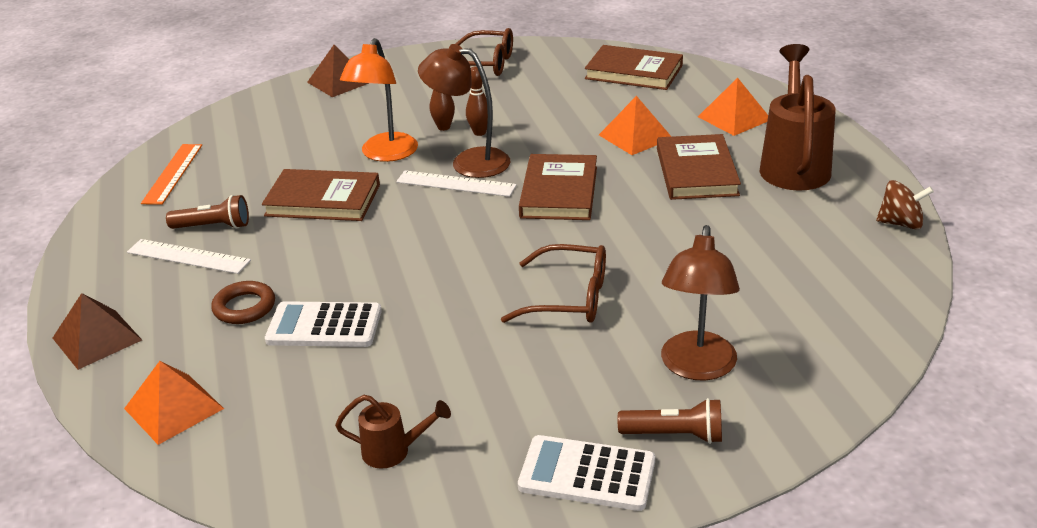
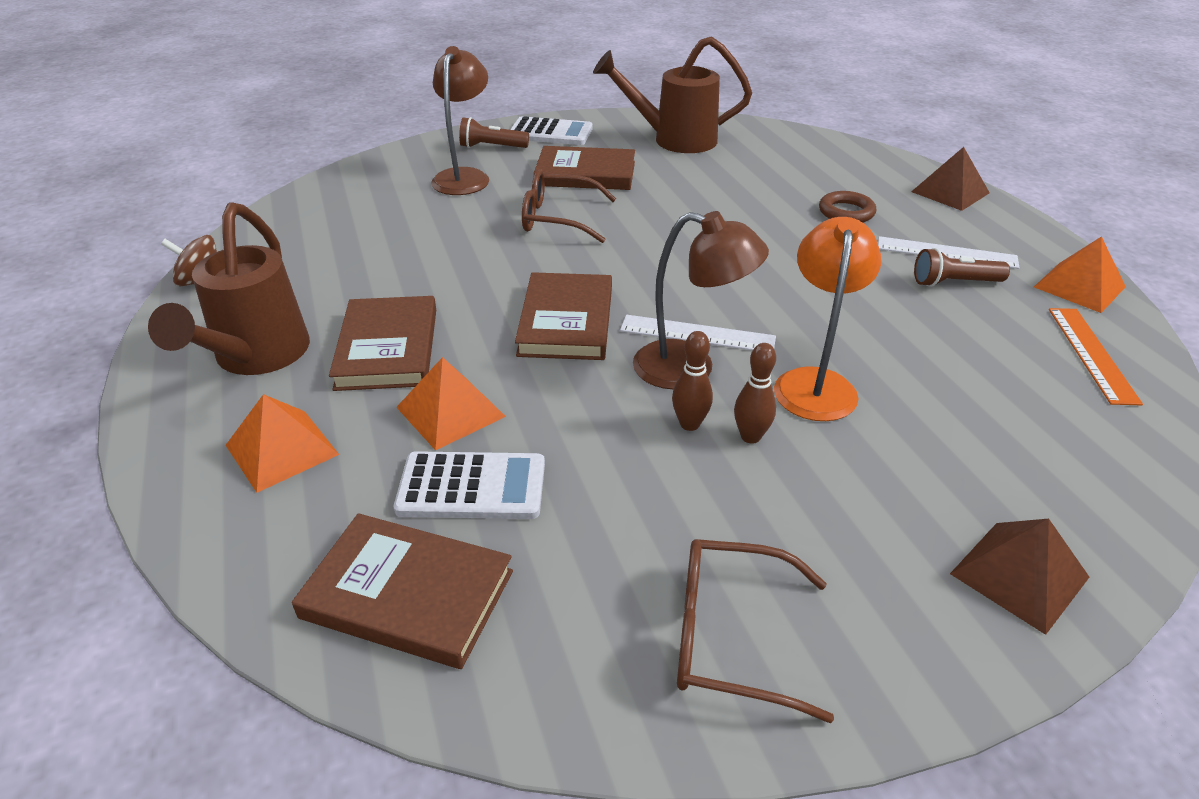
camera: 175 degrees right, 5 degrees up
orange pyramid [124,361,224,445] -> orange pyramid moved to [1034,236,1126,313]
brown book [262,169,380,221] -> brown book moved to [534,146,635,190]
white calculator [265,301,382,347] -> white calculator moved to [394,451,545,519]
brown watering can [335,395,451,469] -> brown watering can [593,36,752,153], size x2.06

